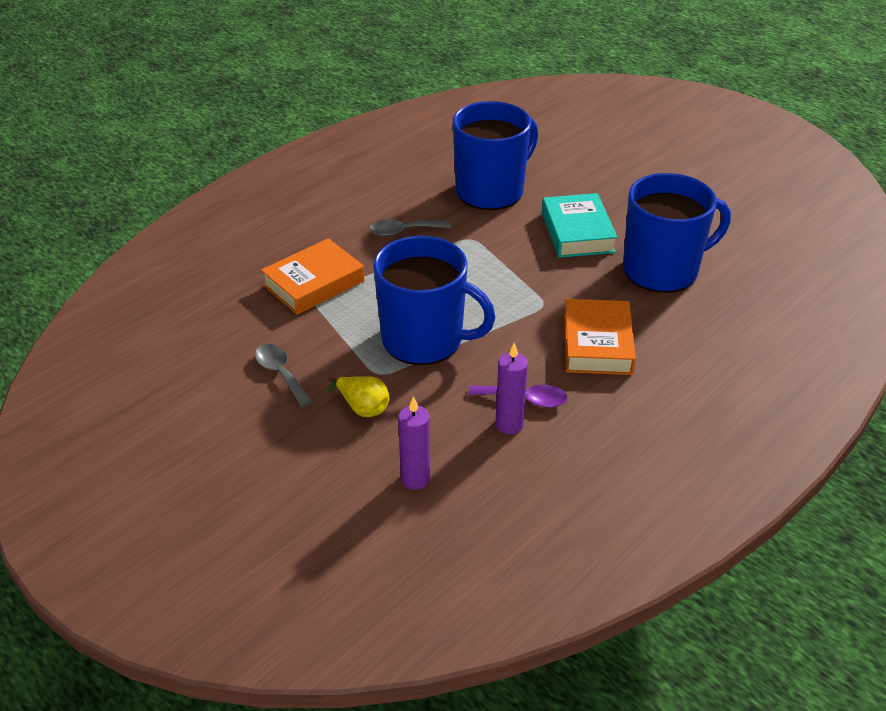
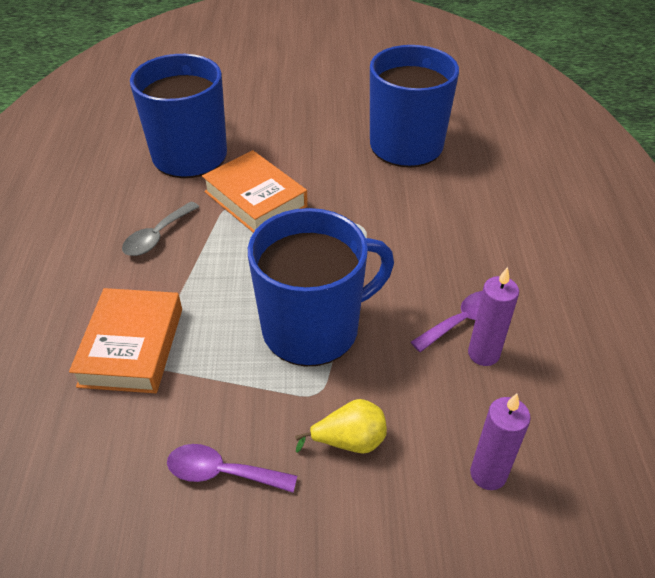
camera: 45 degrees left, 5 degrees up
grey spoon [255,344,313,407] -> purple spoon [167,444,297,493]
turquoise book [542,193,618,258] -> none
orange book [564,299,636,375] -> orange book moved to [202,150,308,233]

